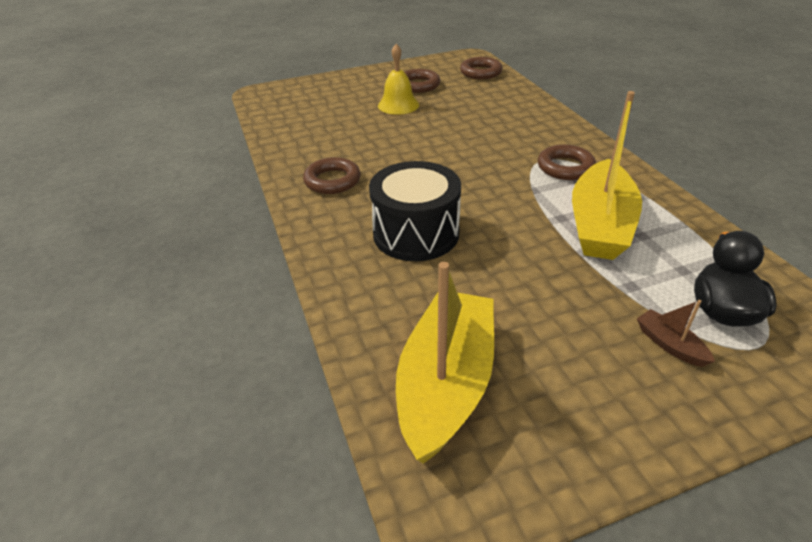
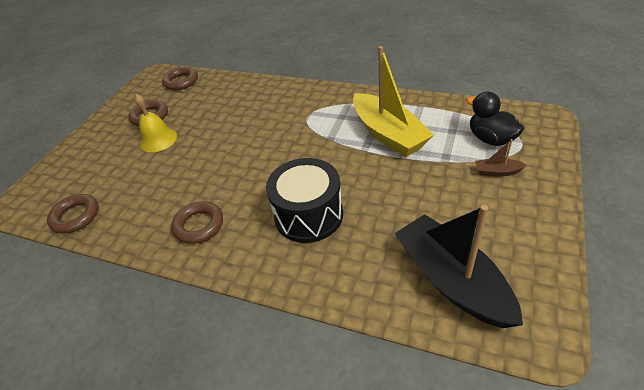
camera: 45 degrees left, 5 degrees up
yellow boat [396,262,494,464] -> black boat [395,205,523,328]
brown ring [538,145,596,180] -> brown ring moved to [47,194,99,234]

